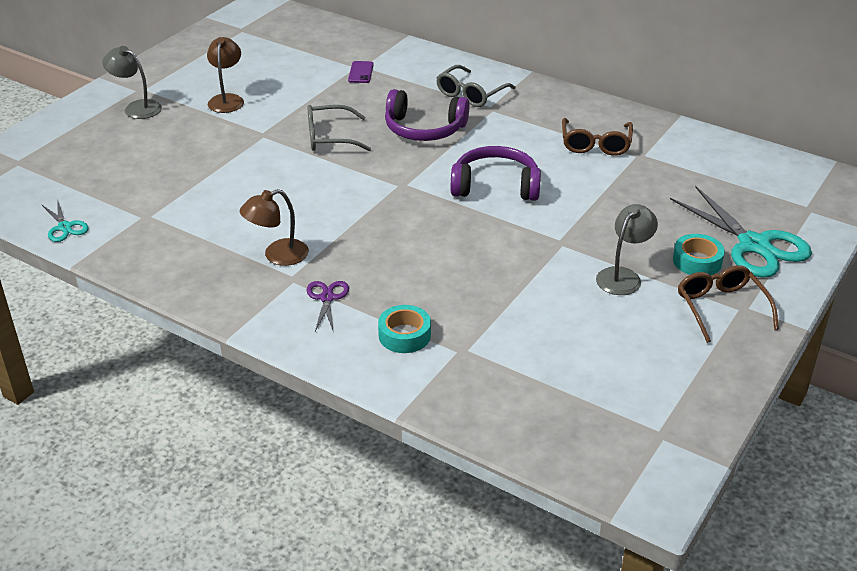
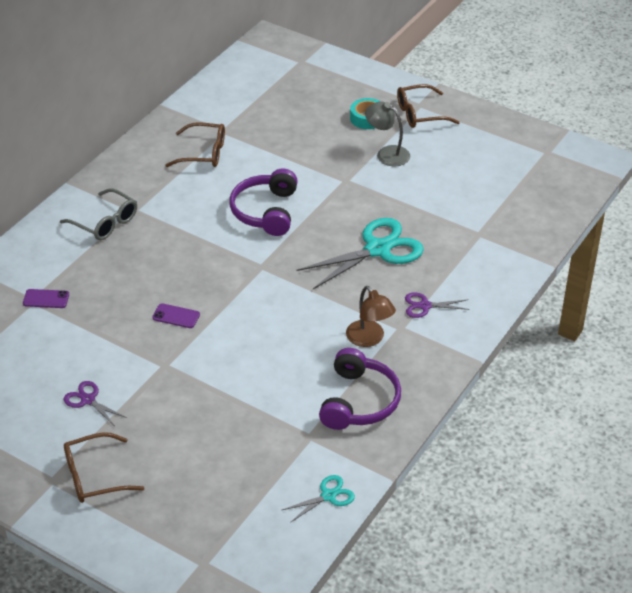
camera: 90 degrees left, 5 degrees up
grey lamp [102,46,162,119] -> brown glasses [64,432,144,503]
brown lamp [207,37,244,113] -> purple scissors [63,381,127,426]
grey glasses [307,105,371,151] -> purple phone [152,303,200,328]
turquoise tape [378,305,431,353] -> none
purple headphones [385,89,469,141] -> purple headphones moved to [319,348,401,430]
turquoise scissors [670,186,812,278] -> turquoise scissors moved to [296,218,424,289]

